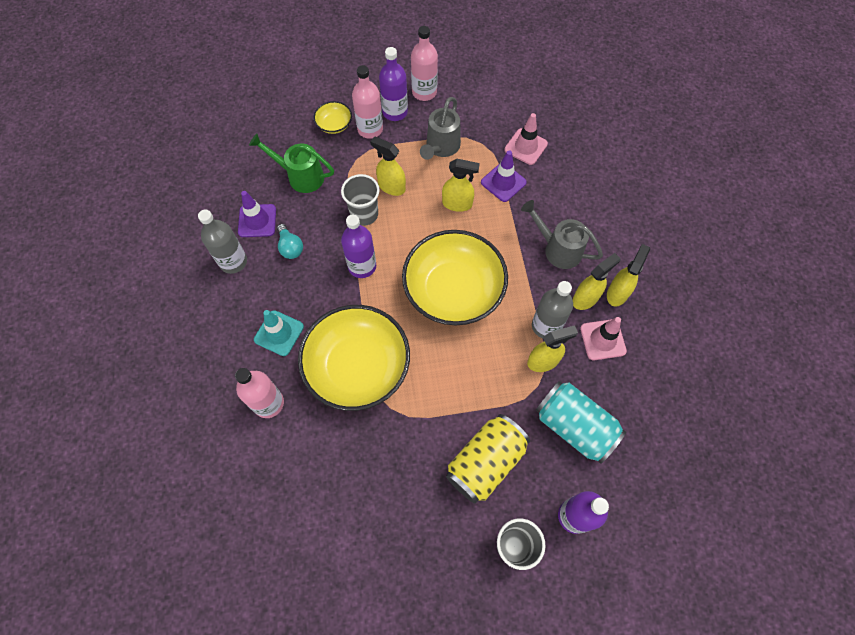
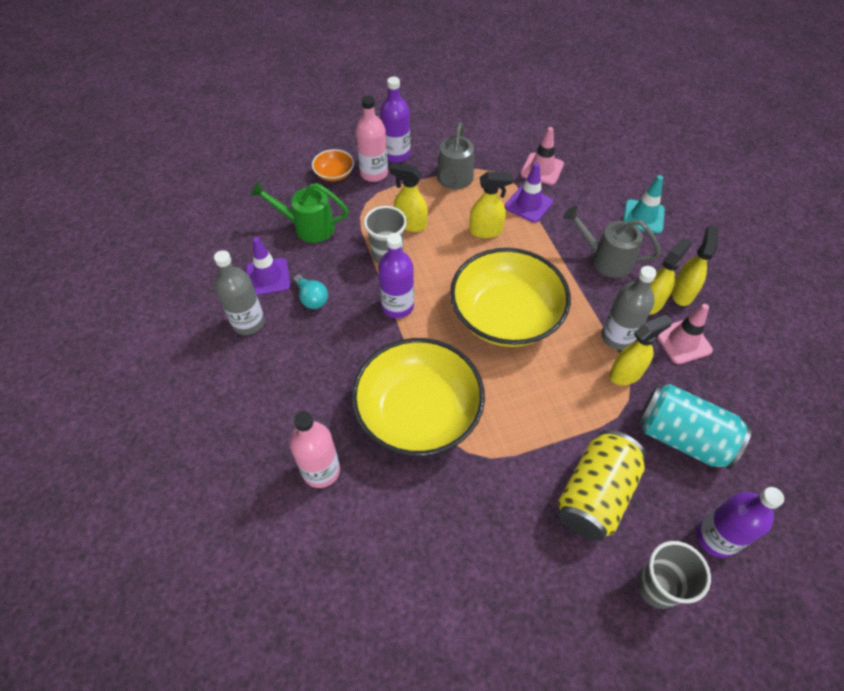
camera: 10 degrees left, 10 degrees down
turquoise traffic cone [254,310,304,356] -> turquoise traffic cone moved to [623,175,665,234]
yellow bowl [313,101,352,134] -> orange bowl [312,149,354,181]
pink bottle [411,26,438,101] -> none

